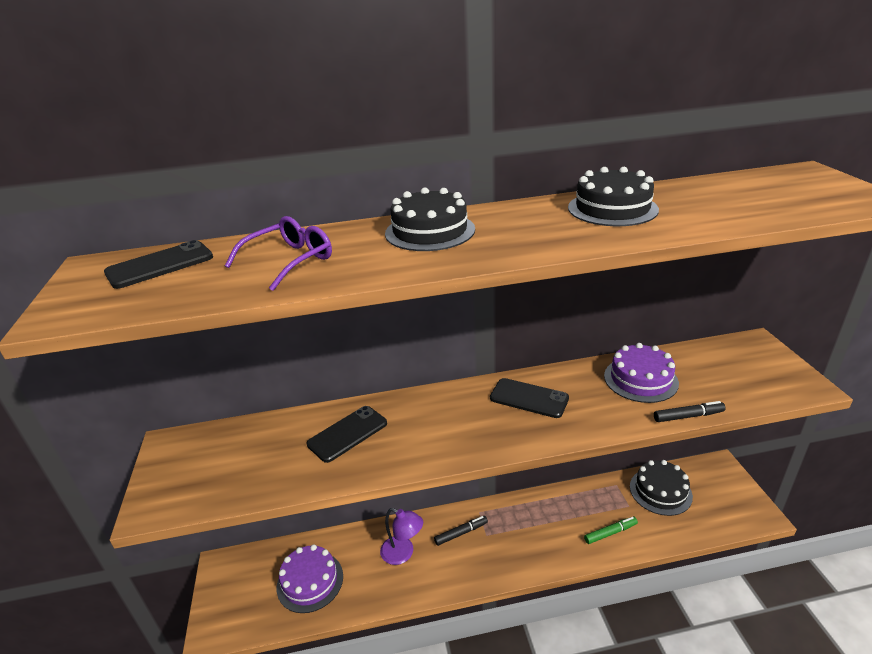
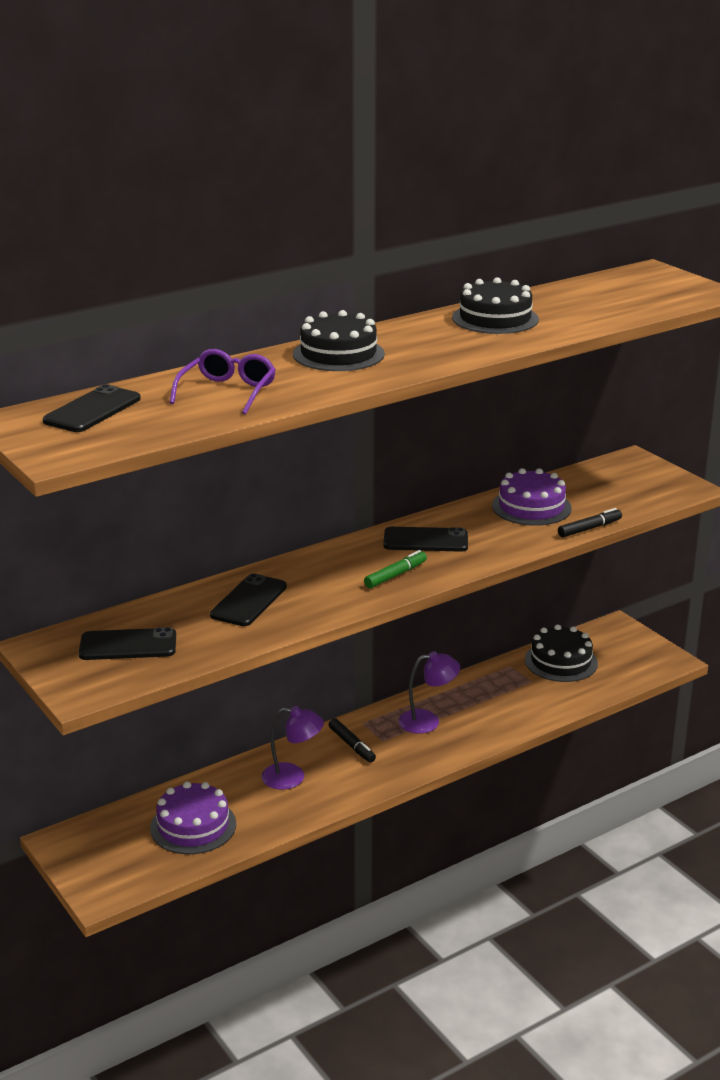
camera: 25 degrees left, 5 degrees down
black marker [434,516,488,546] -> black marker turned 105 degrees clockwise [329,718,376,763]
green marker [584,517,638,544] -> green marker moved to [364,550,427,588]
none -> black phone [79,627,176,660]
none -> purple lamp [398,651,460,734]

